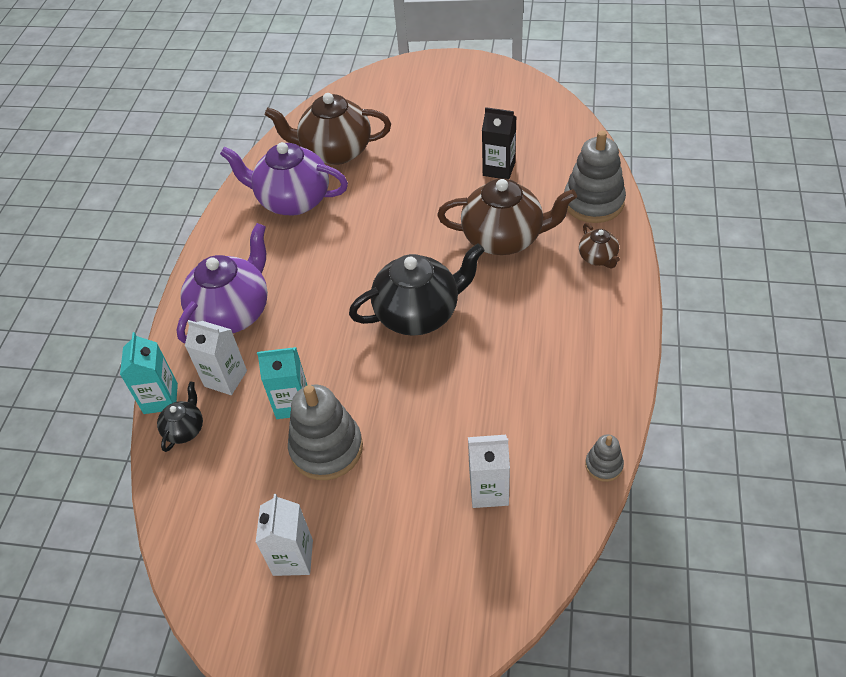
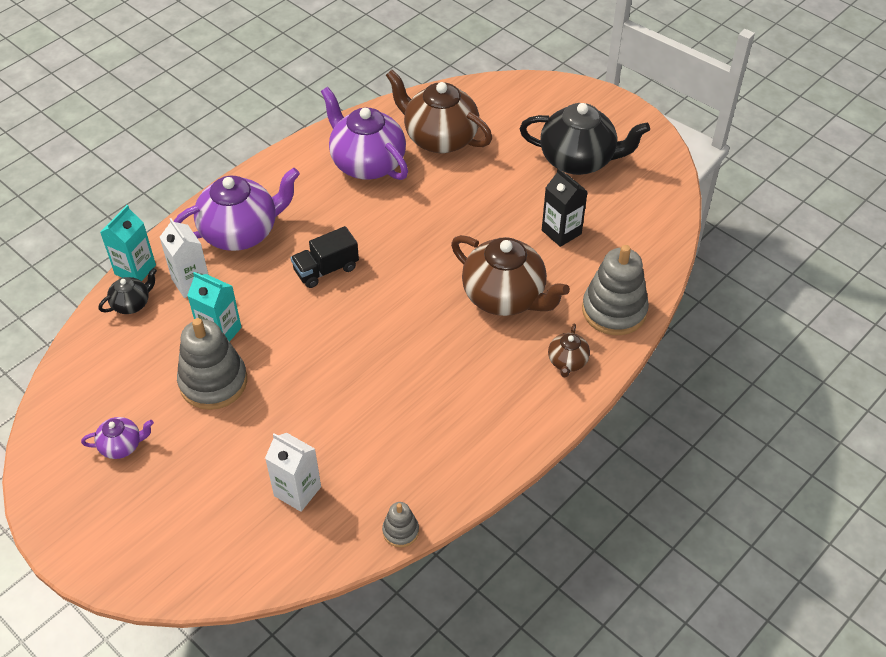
camera: 30 degrees right, 0 degrees up
white carton [255,494,313,576] -> purple teapot [81,417,154,459]
black teapot [349,243,485,336] -> black teapot moved to [520,103,650,175]
none -> black truck [291,226,359,288]

